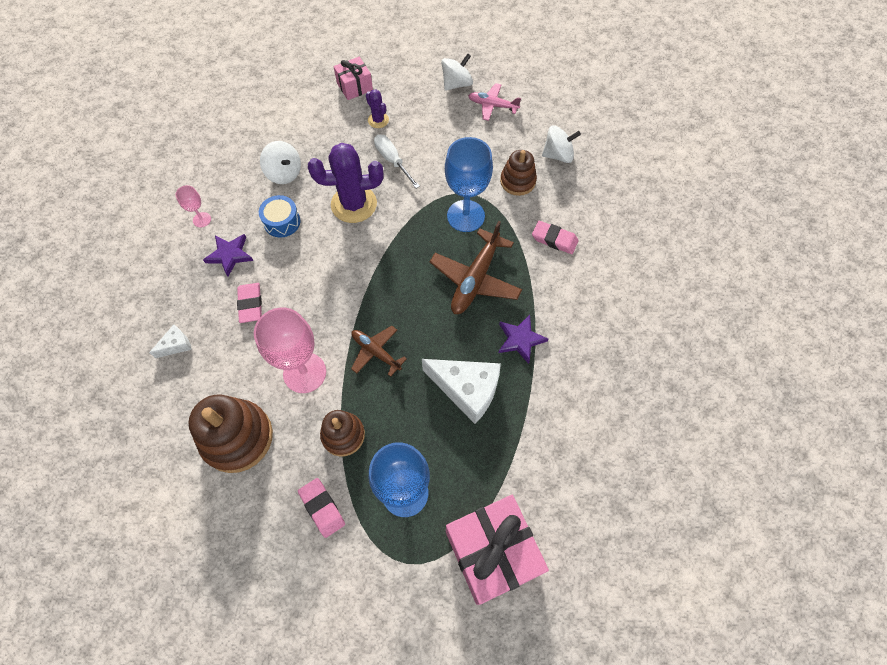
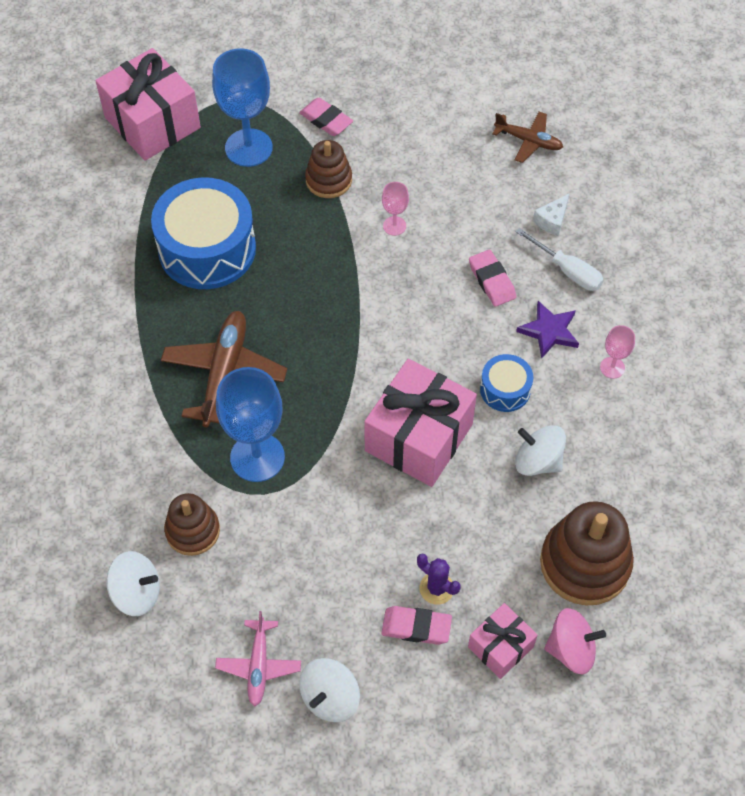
camera: 165 degrees right, 5 degrees down
brown stacking toy [189,394,273,473] -> brown stacking toy moved to [540,501,634,605]
pink goblet [254,307,326,393] -> pink goblet [382,182,409,236], size x0.47
purple cactus [308,143,383,223] -> pink gift [364,359,477,487]
brown plane [351,326,407,377] -> brown plane moved to [492,112,563,163]
white screwdriver [374,135,420,188] -> white screwdriver moved to [515,228,604,291]
white cheese [422,359,501,424] -> blue drum [151,177,256,289]
pink plane [468,83,521,121] -> pink plane turned 90 degrees clockwise [215,611,301,706]
purple star [499,315,548,364] -> none
pink eraser [532,221,579,254] -> pink eraser moved to [381,606,452,645]
white spinning top [542,126,581,163] -> white spinning top turned 150 degrees counterclockwise [106,551,160,616]
none -> pink spinning top [544,608,606,674]

